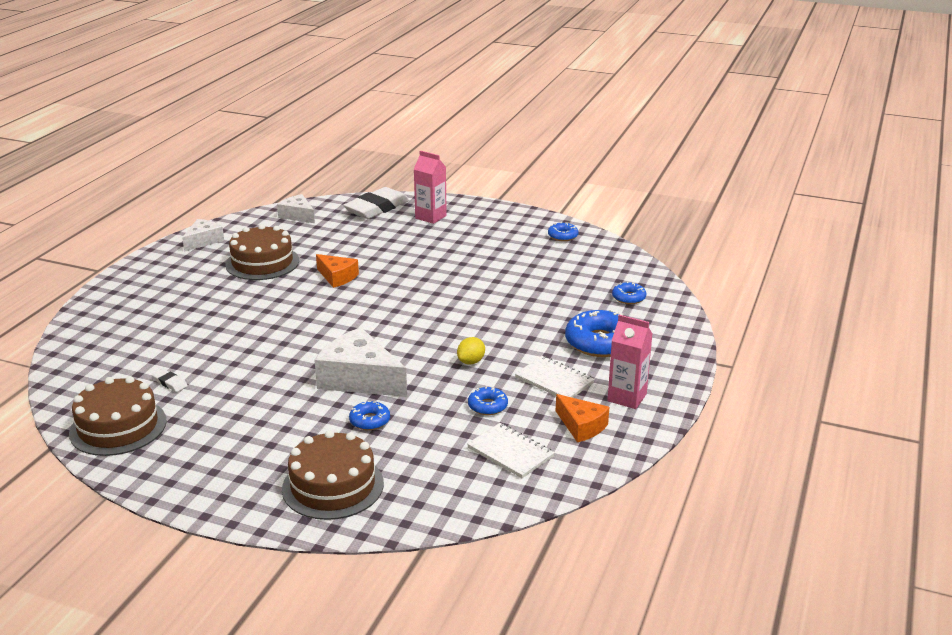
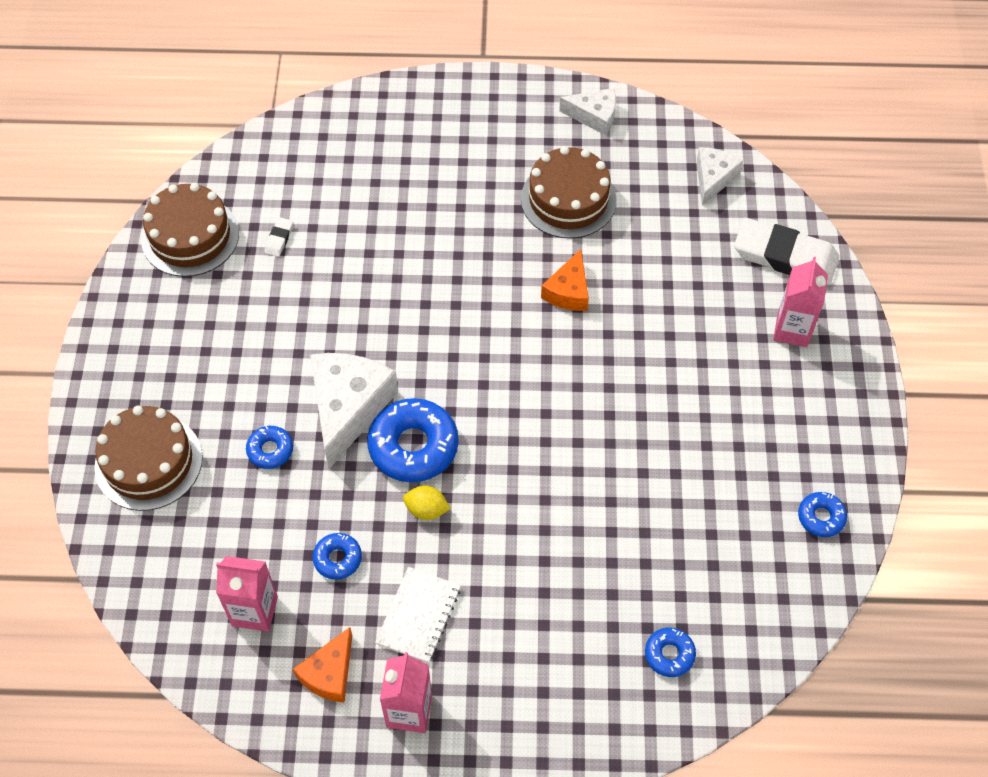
camera: 70 degrees right, 30 degrees up
white notebook [467,423,555,478] -> pink carton [216,556,278,632]
blue donut [565,309,623,357] -> blue donut moved to [367,398,459,482]

